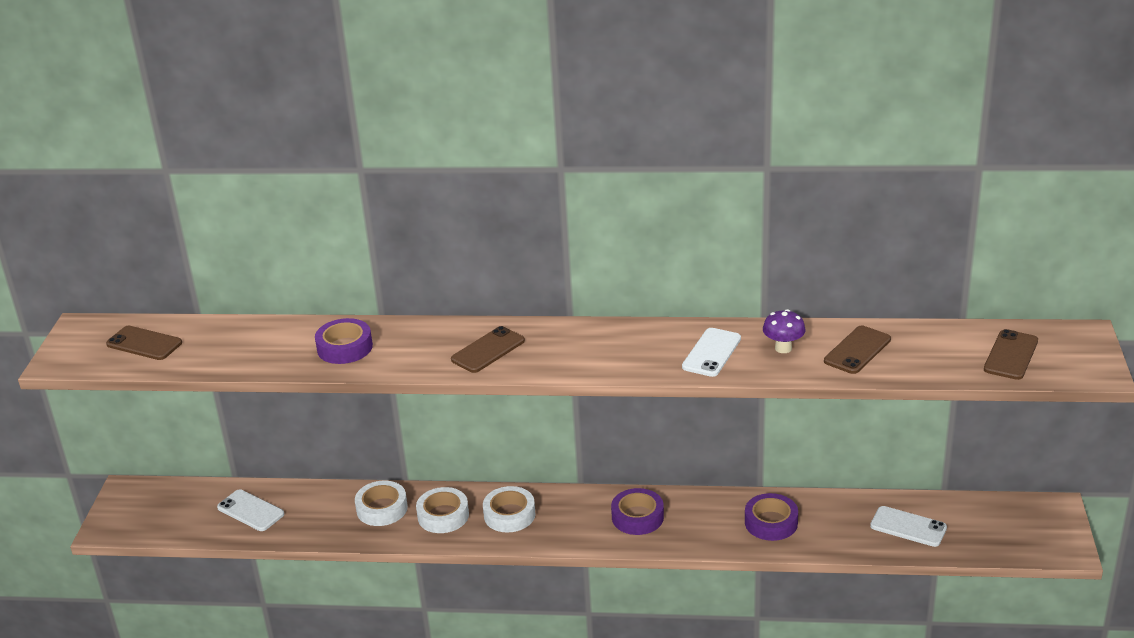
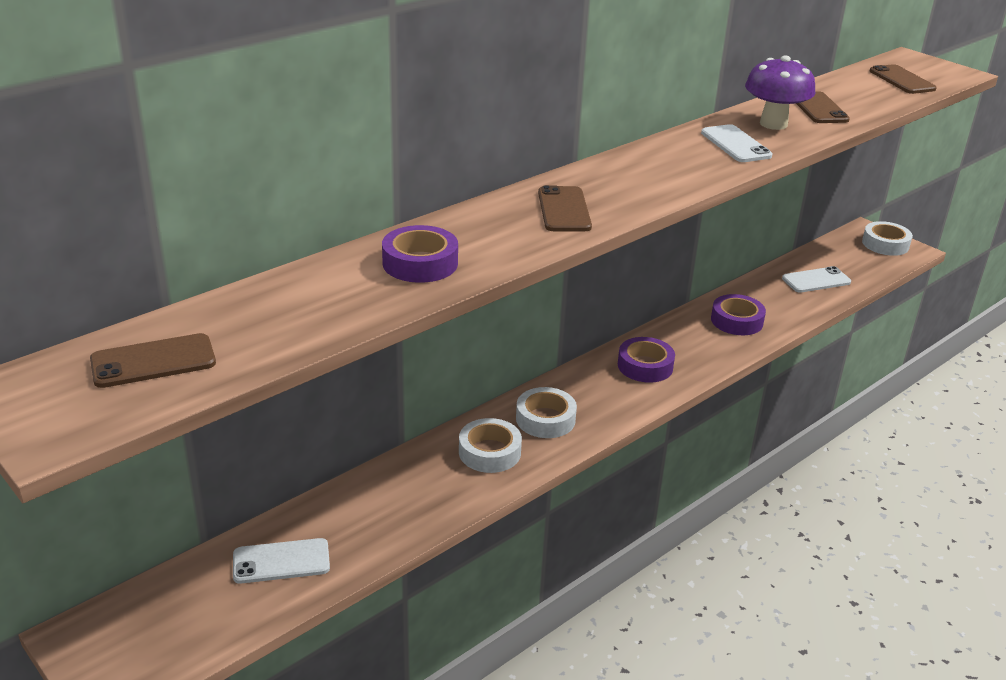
camera: 50 degrees left, 0 degrees up
white tape [355,481,408,526] -> white tape moved to [862,221,913,256]
purple mushroom [763,309,806,353] -> purple mushroom [745,55,815,130], size x1.60

